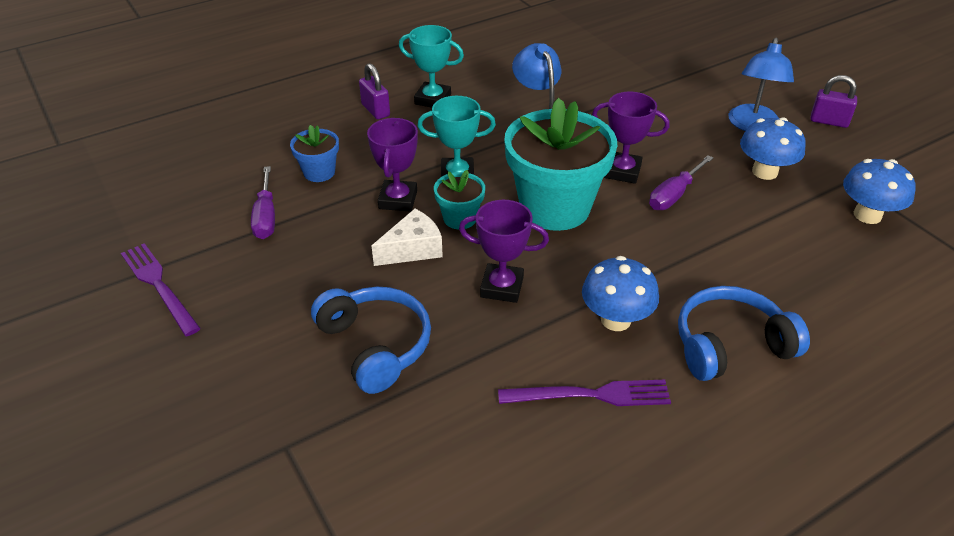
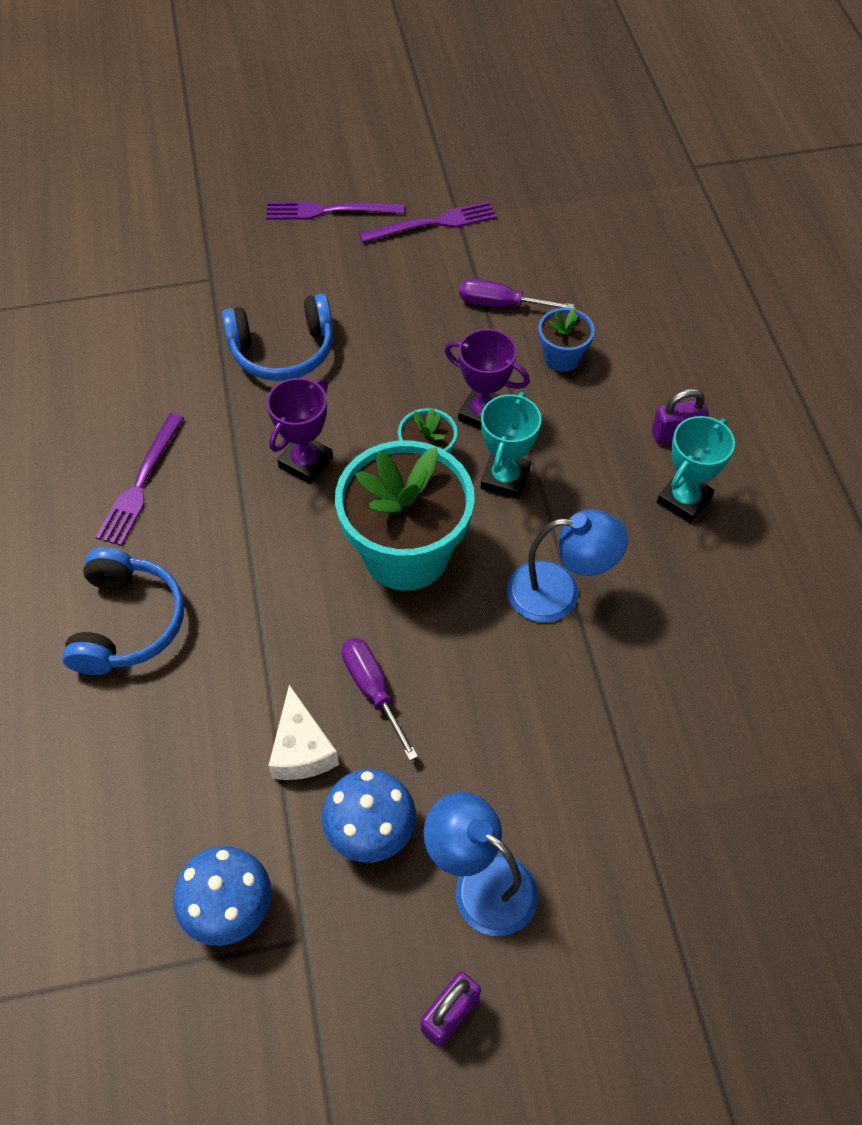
camera: 110 degrees right, 15 degrees up
white cheese [372,209,443,266] -> white cheese moved to [268,685,339,780]
blue mushroom [582,256,659,331] -> none
purple trophy [592,92,669,184] -> none
none -> purple fork [266,201,404,219]

